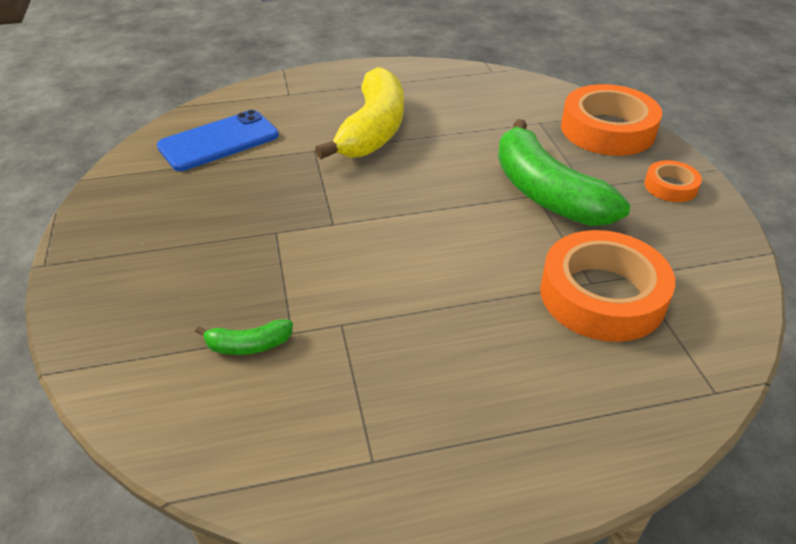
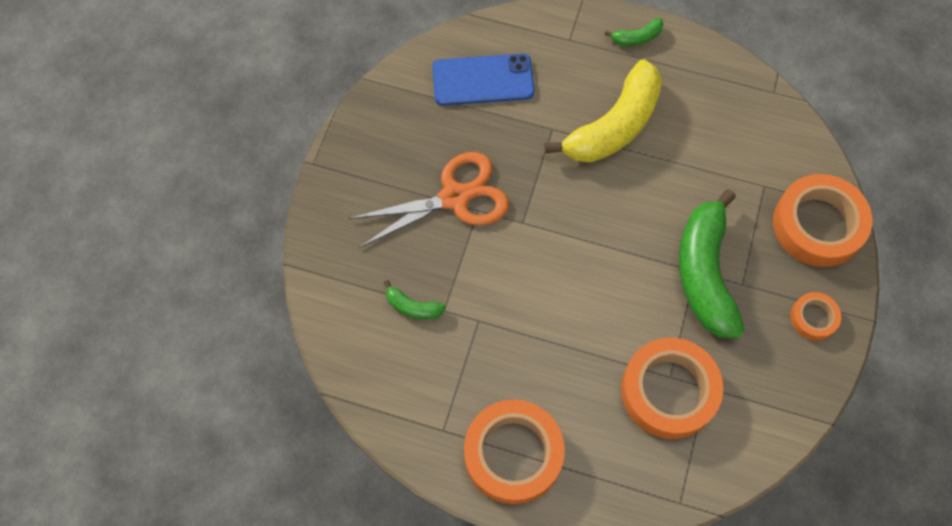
camera: 30 degrees right, 25 degrees up
none -> orange scissors [348,152,509,248]
none -> orange tape [464,399,565,504]
none -> green banana [605,18,664,46]

